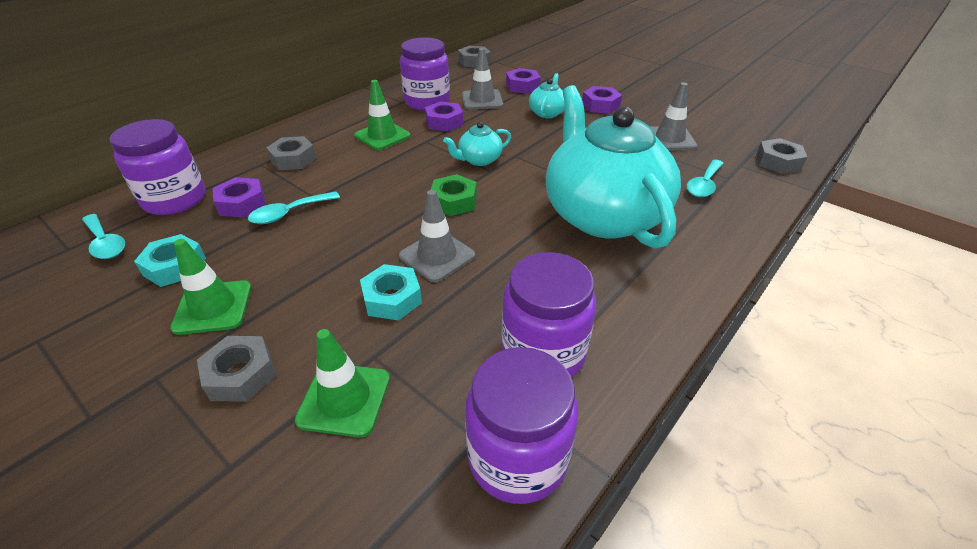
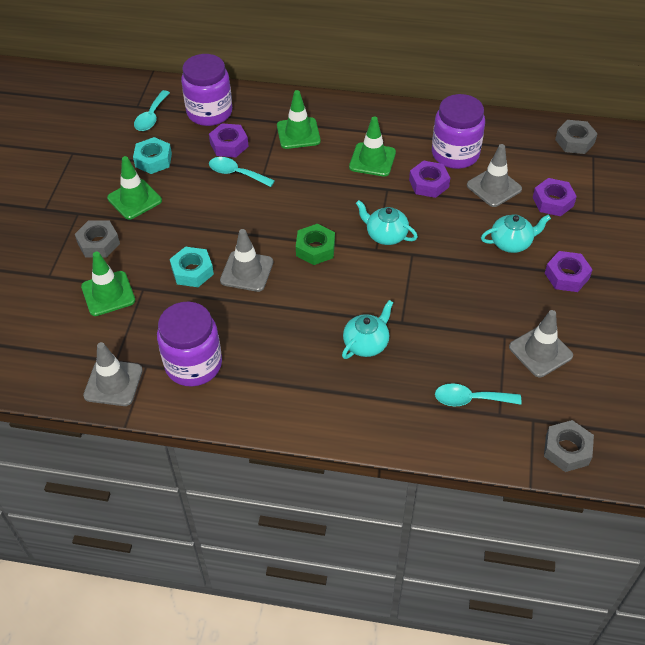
camera: 60 degrees right, 10 degrees up
grey nut [267,136,316,170] -> green traffic cone [277,90,321,149]
purple jar [465,347,578,504] -> grey traffic cone [83,342,143,406]
turquoise teapot [546,85,681,248] -> turquoise teapot [342,300,393,359], size x0.41

